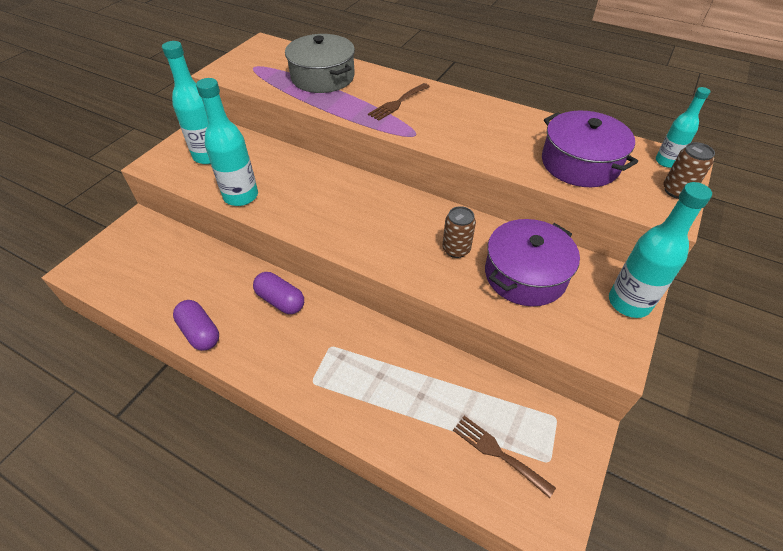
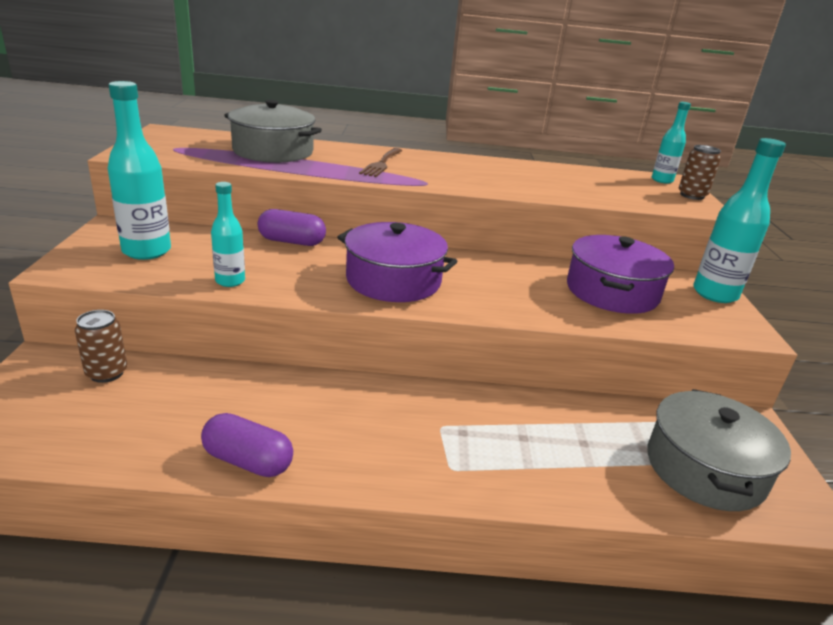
camera: 30 degrees left, 20 degrees down
turquoise bottle [196,78,258,206] -> turquoise bottle [211,182,245,287], size x0.59
purple capsule [253,272,304,314] -> purple capsule moved to [257,209,326,246]
brown can [442,206,476,258] -> brown can moved to [75,310,127,383]
brown fork [453,416,556,498] -> grey pot [648,389,791,511]
purple pot [542,111,638,187] -> purple pot moved to [337,222,458,302]

